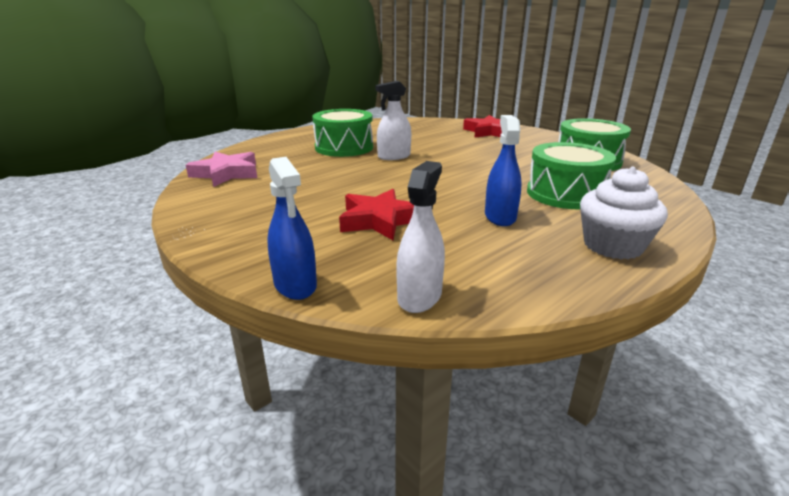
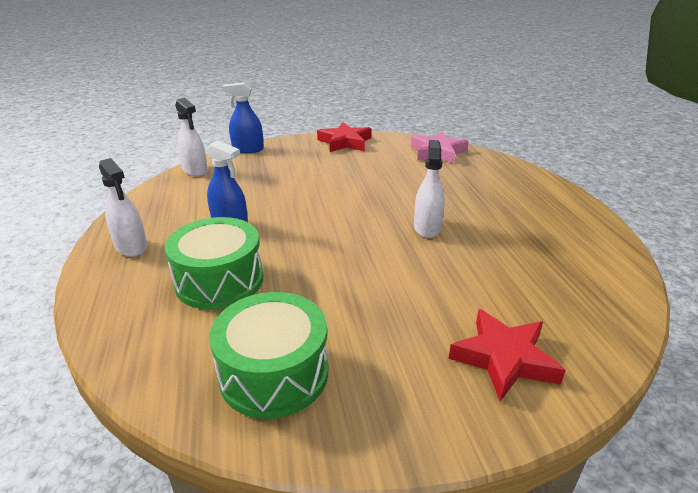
camera: 120 degrees right, 5 degrees up
green drum [312,109,373,157] -> none
red star [339,189,414,240] -> red star moved to [317,122,371,152]
white cupcake [580,167,668,260] -> white spray bottle [99,158,147,257]

